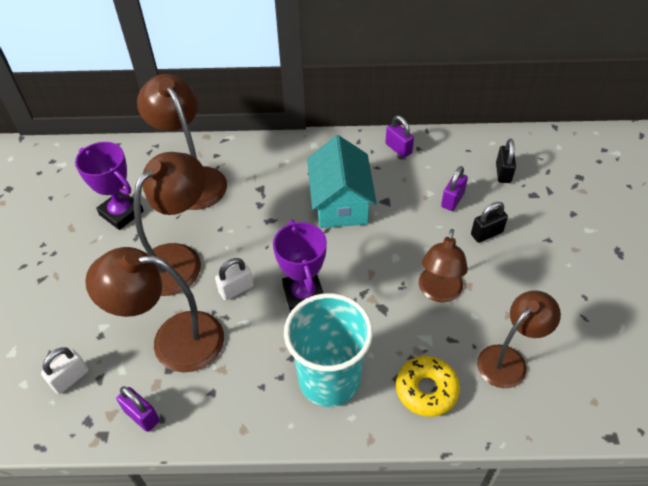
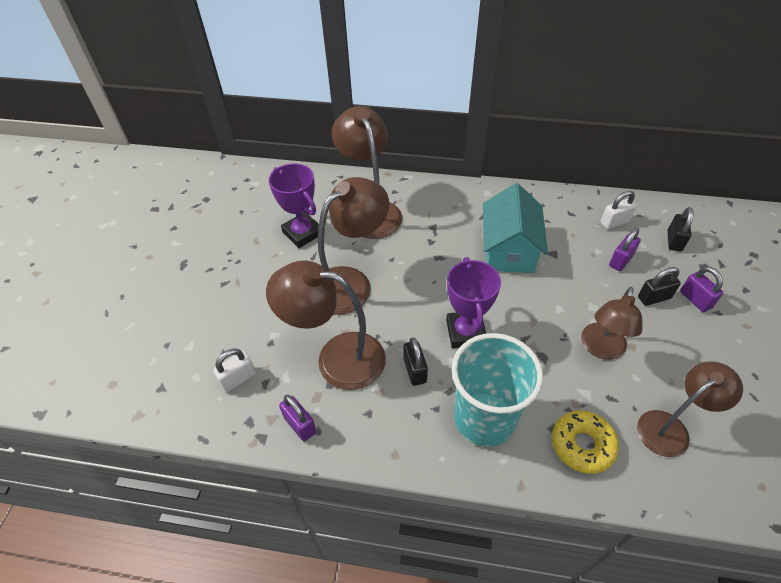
camera: 10 degrees right, 0 degrees up
white padlock [215,258,254,301] -> white padlock moved to [601,191,637,229]
purple padlock [385,116,414,158] -> purple padlock moved to [680,266,723,312]
none -> black padlock [403,338,428,386]

